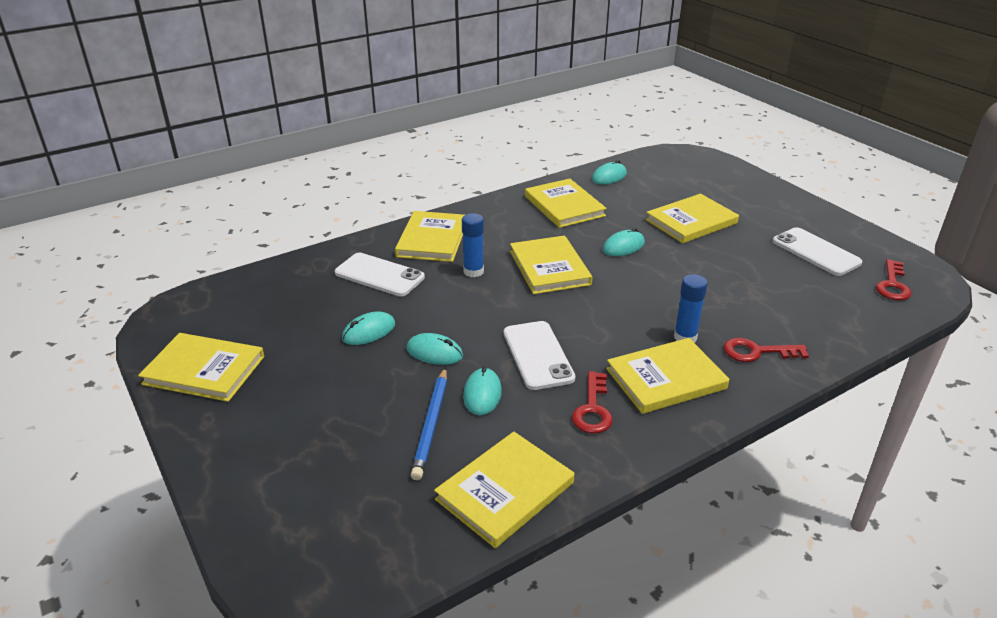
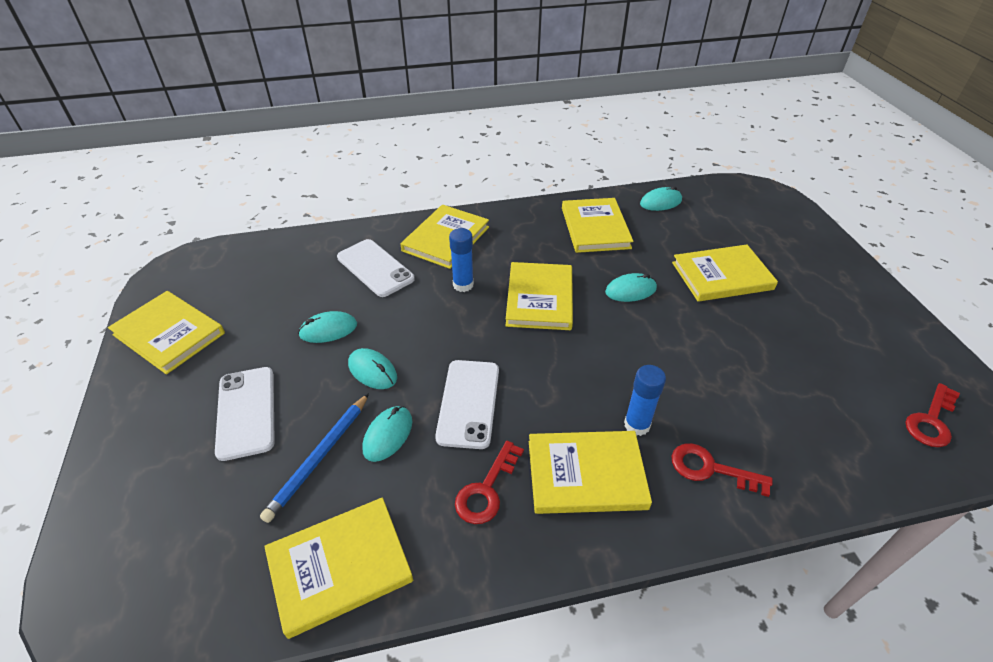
camera: 20 degrees right, 10 degrees up
white phone [773,227,862,276] -> white phone moved to [215,367,275,461]

